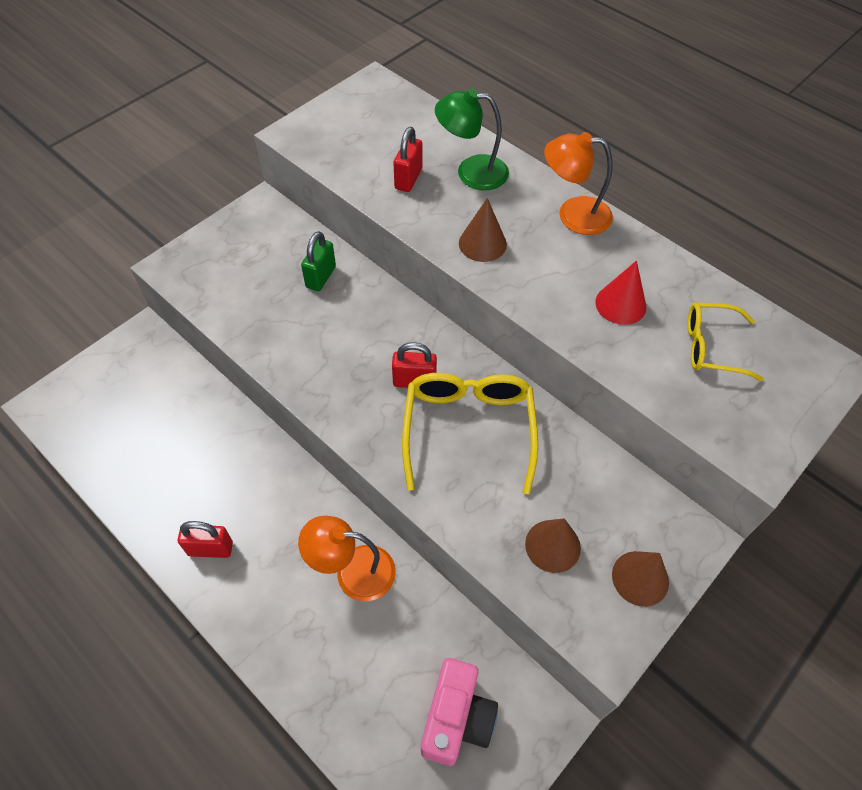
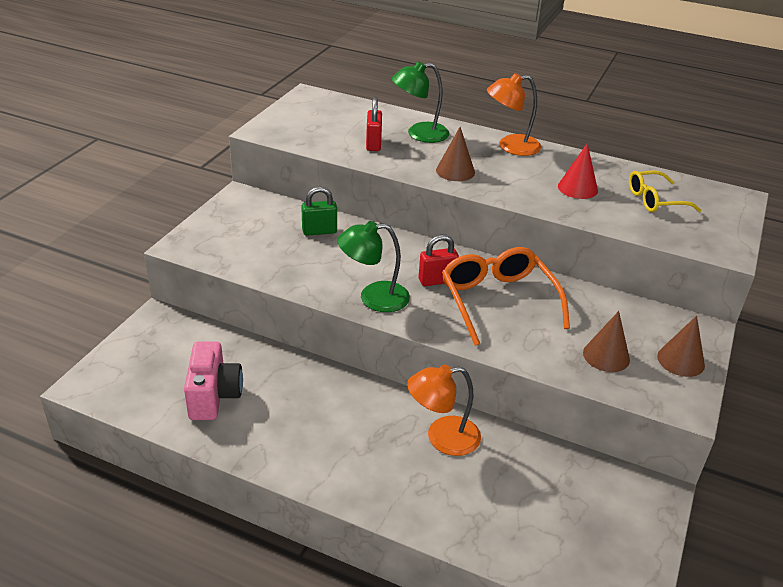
camera: 20 degrees left, 20 degrees down
red padlock [178,521,233,558] -> none
green padlock [301,231,336,291] -> green padlock turned 75 degrees clockwise [301,187,337,236]
yellow glasses [402,373,538,494] -> orange glasses [442,247,570,346]
pink camera [421,658,498,766] -> pink camera moved to [184,342,243,420]
none -> green lamp [337,221,410,312]

